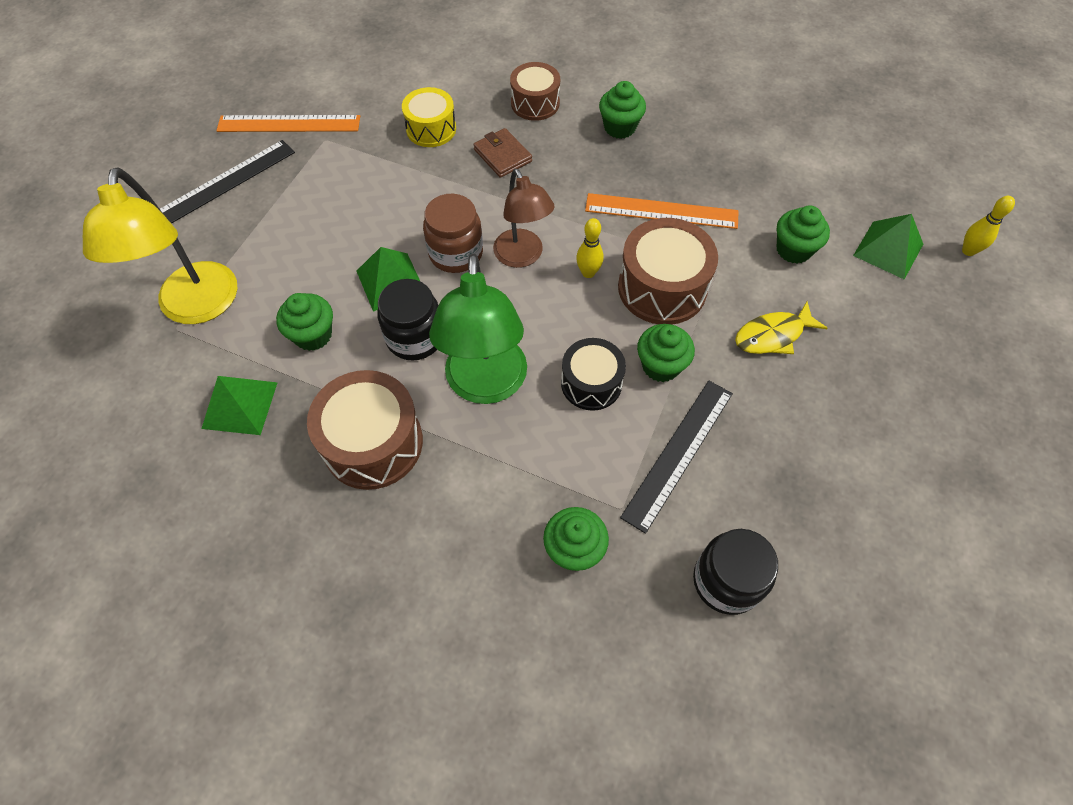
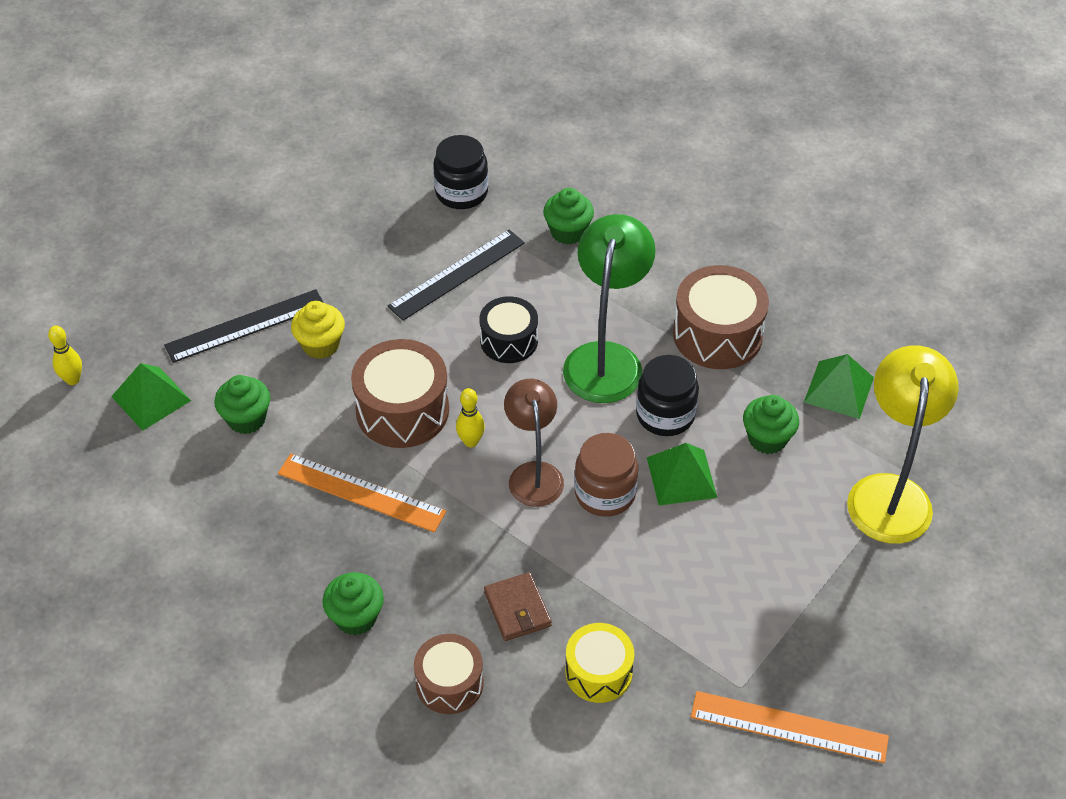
camera: 165 degrees left, 10 degrees down
black ruler [160,140,295,224] -> black ruler moved to [164,289,324,363]
green cupcake [637,324,695,382] -> none
yellow fish [735,301,828,354] -> yellow cupcake [291,301,345,359]

